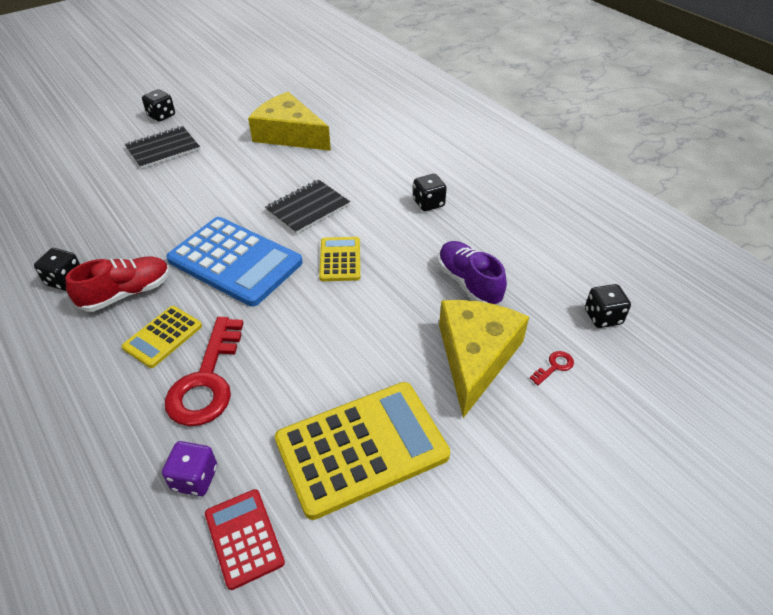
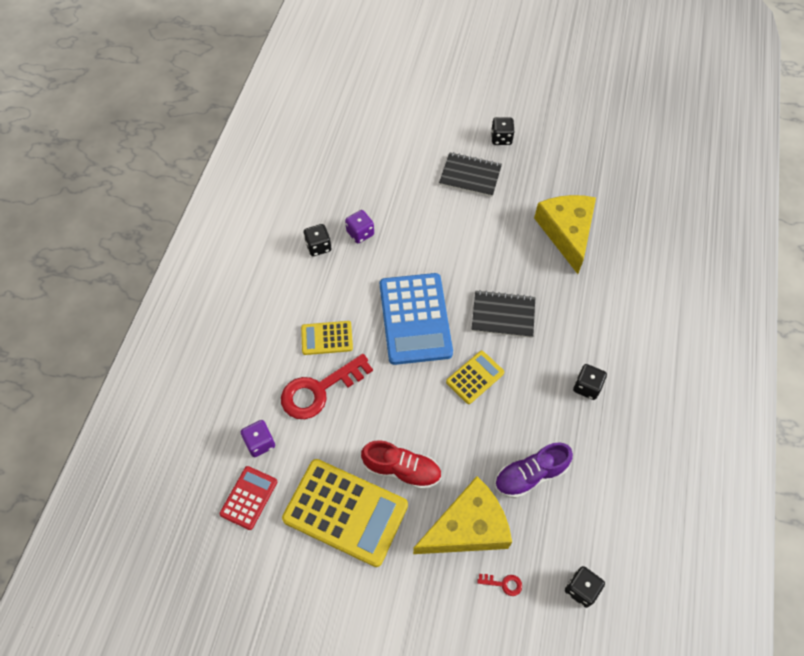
camera: 50 degrees right, 15 degrees up
red shoe [66,256,170,312] -> red shoe moved to [361,440,442,490]
purple shoe [438,241,507,305] -> purple shoe turned 135 degrees counterclockwise [495,442,573,499]
none -> purple dice [345,210,374,244]

